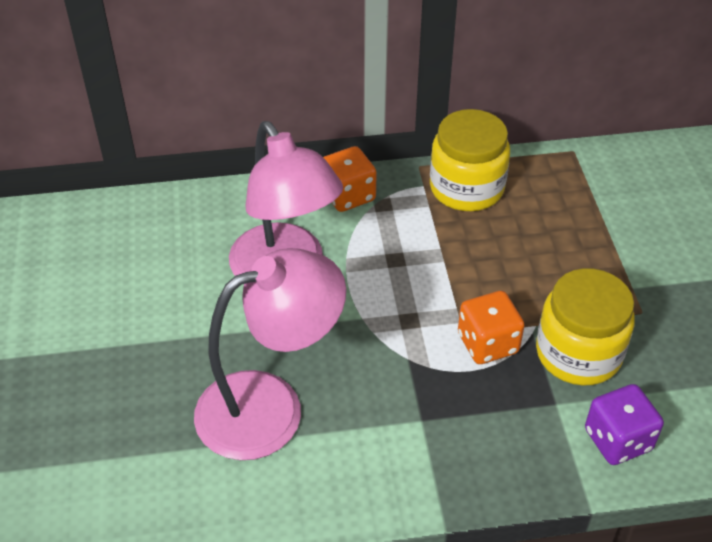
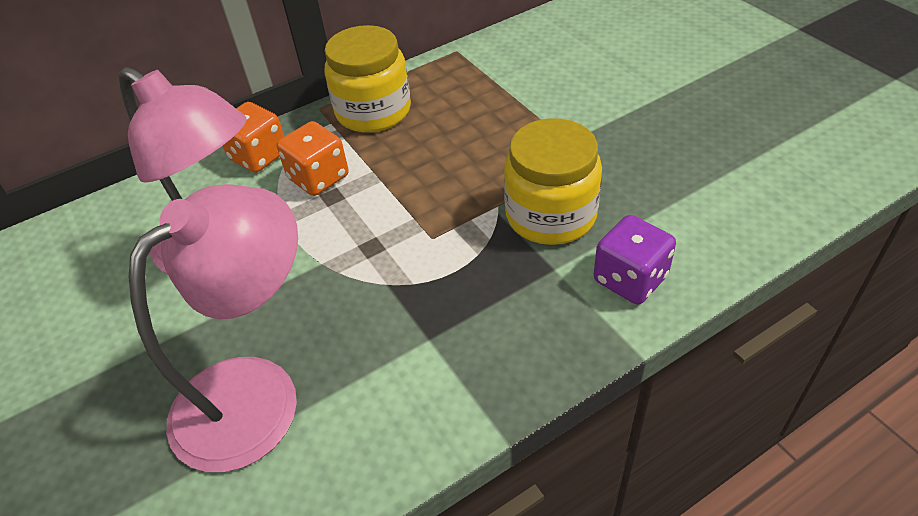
camera: 20 degrees left, 0 degrees up
orange dice [458,291,525,364] -> orange dice moved to [277,121,348,196]

